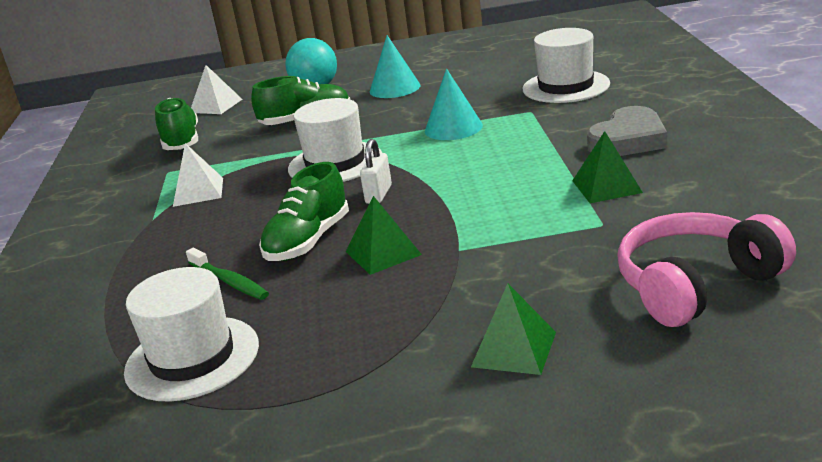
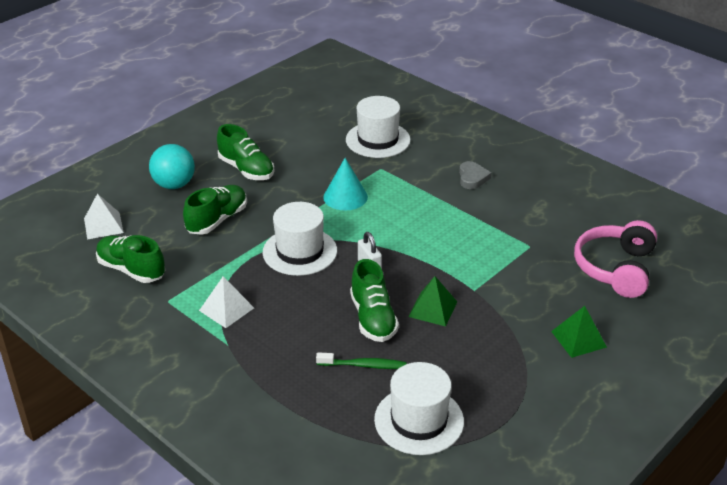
camera: 45 degrees left, 10 degrees up
turquoise cone [370,35,420,98] -> green shoe [217,124,274,180]
green pyramid [572,131,643,203] -> none
grey heart [587,106,667,156] -> grey heart [459,161,491,189], size x0.63

